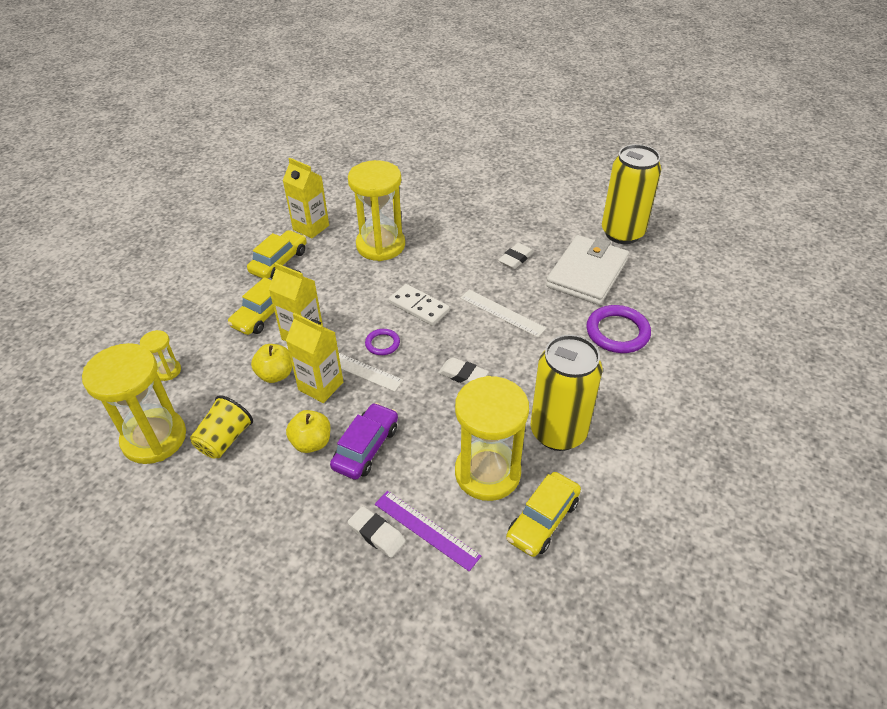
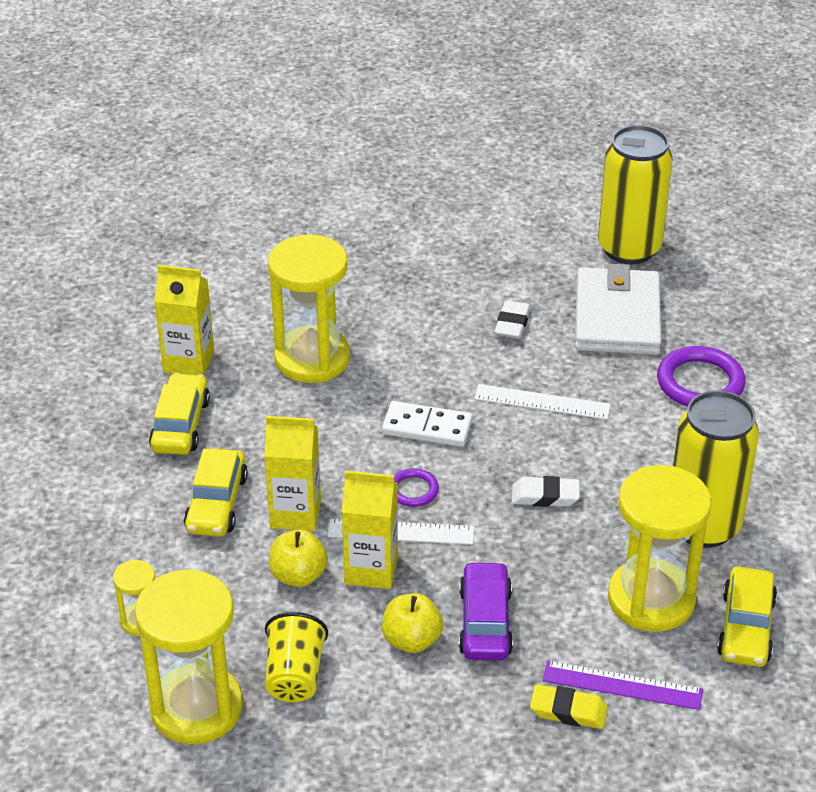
camera: 25 degrees left, 5 degrees down
white eraser [348,506,406,558] -> yellow eraser [530,684,608,729]

